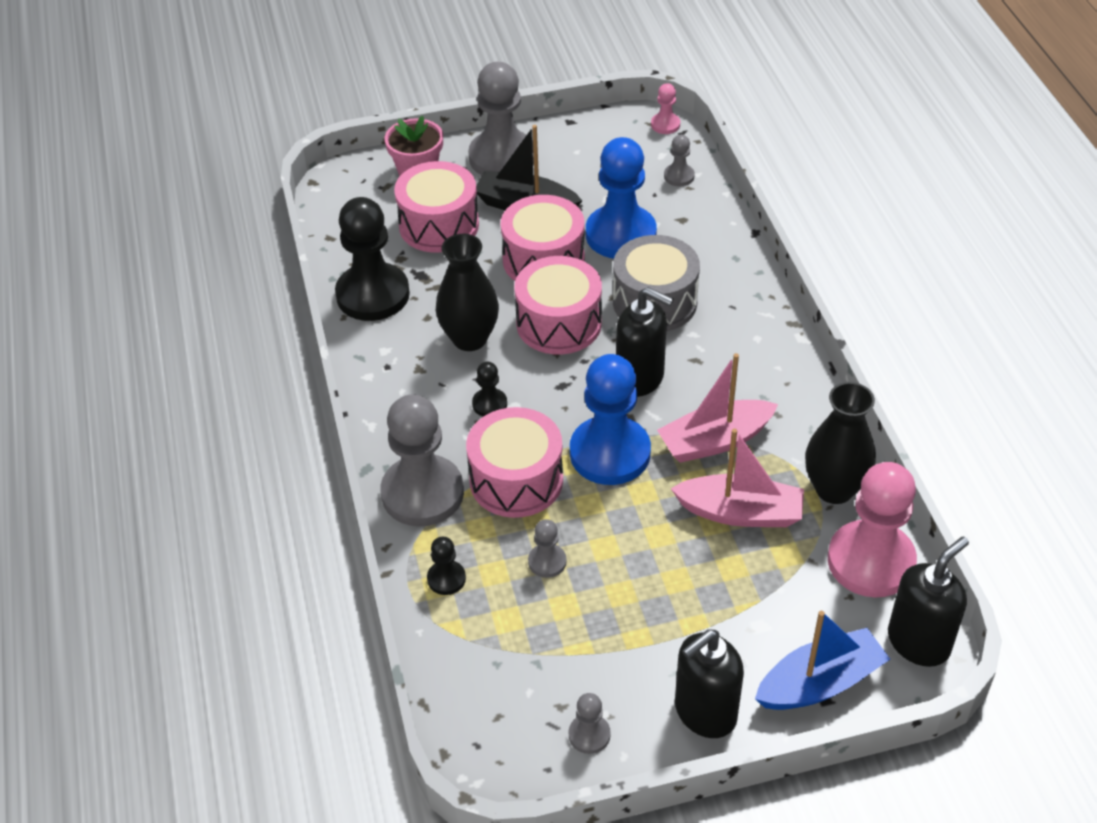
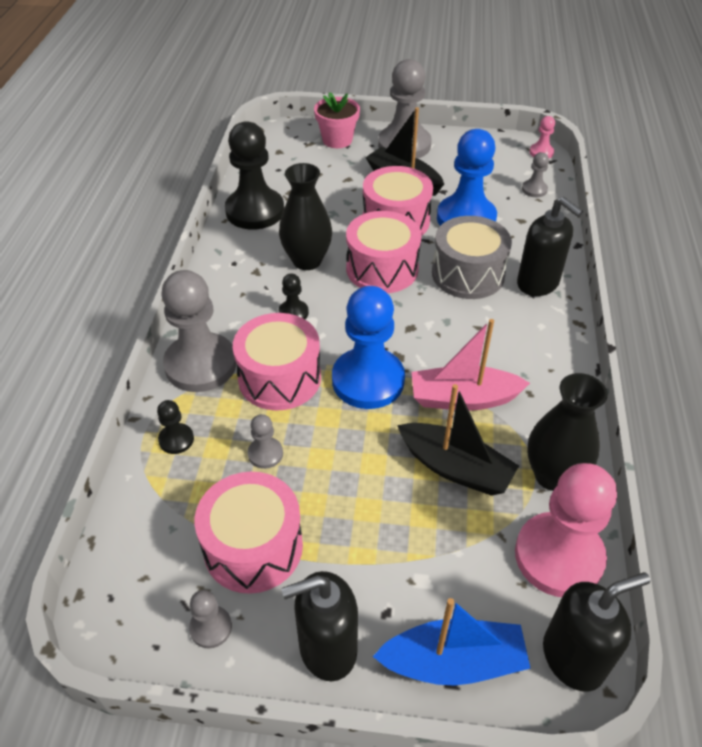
camera: 20 degrees right, 0 degrees up
pink drum [394,161,479,253] -> pink drum moved to [195,472,303,594]
black soap dispenser [616,287,673,397] -> black soap dispenser moved to [517,197,583,296]
pink boat [671,428,804,527] -> black boat [397,384,519,496]

